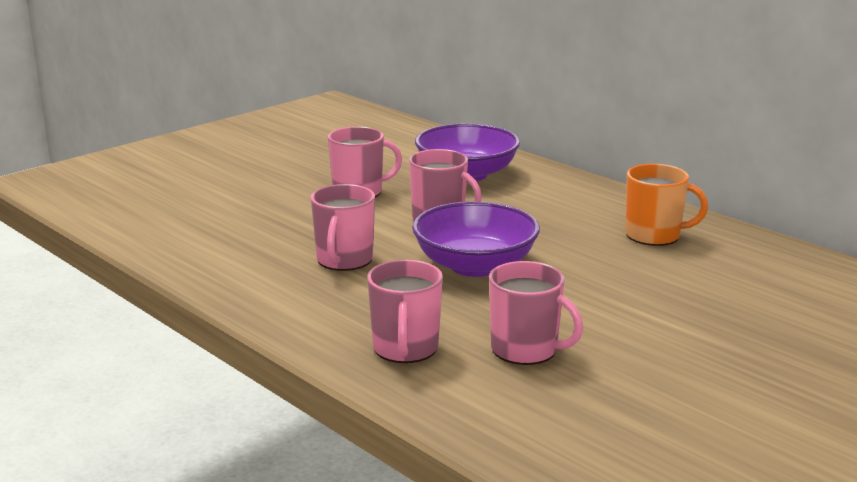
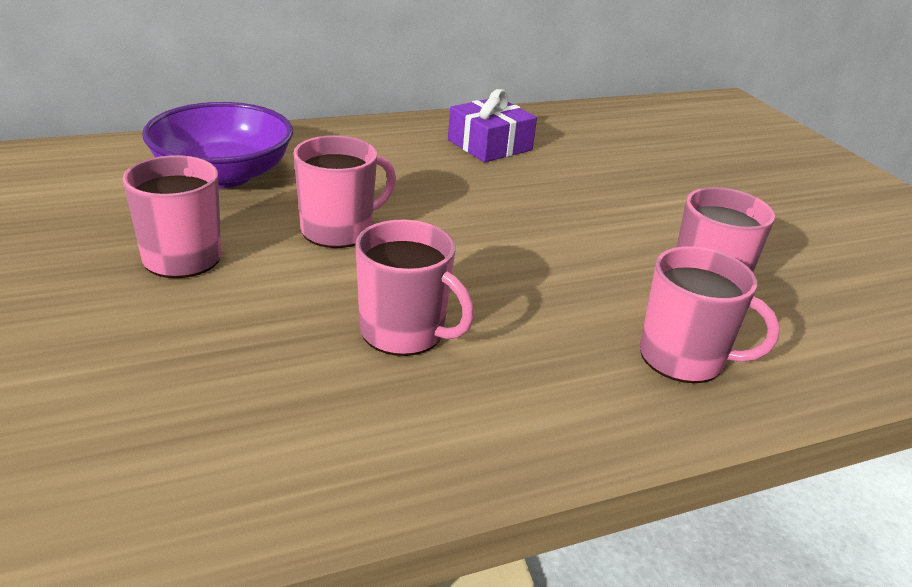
camera: 70 degrees left, 10 degrees up
purple bowl [412,201,540,277] -> none
orange mug [626,164,708,246] -> purple gift [448,89,537,162]

